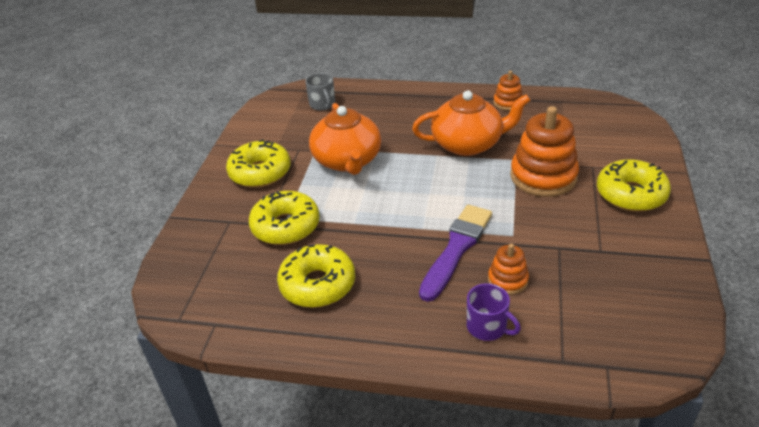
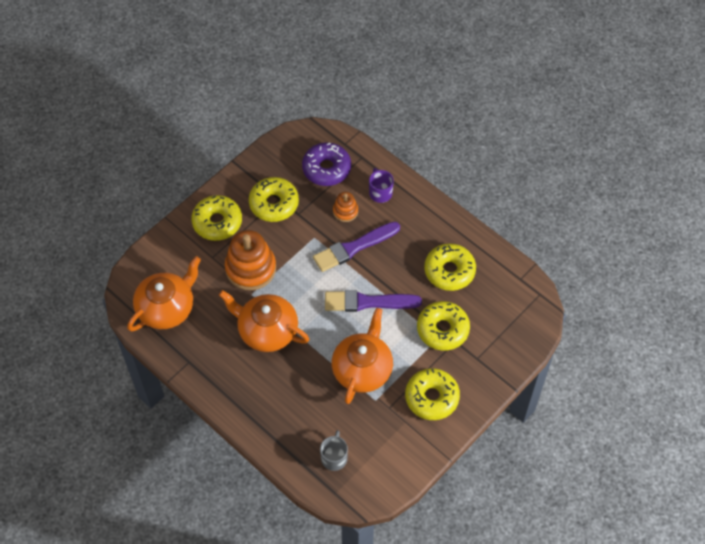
camera: 150 degrees left, 20 degrees up
orange stacking toy [493,71,523,111] -> none
none -> orange teapot [127,256,201,332]
none -> yellow donut [249,177,299,222]
none -> purple donut [302,142,351,186]
none -> purple brush [325,290,422,312]

